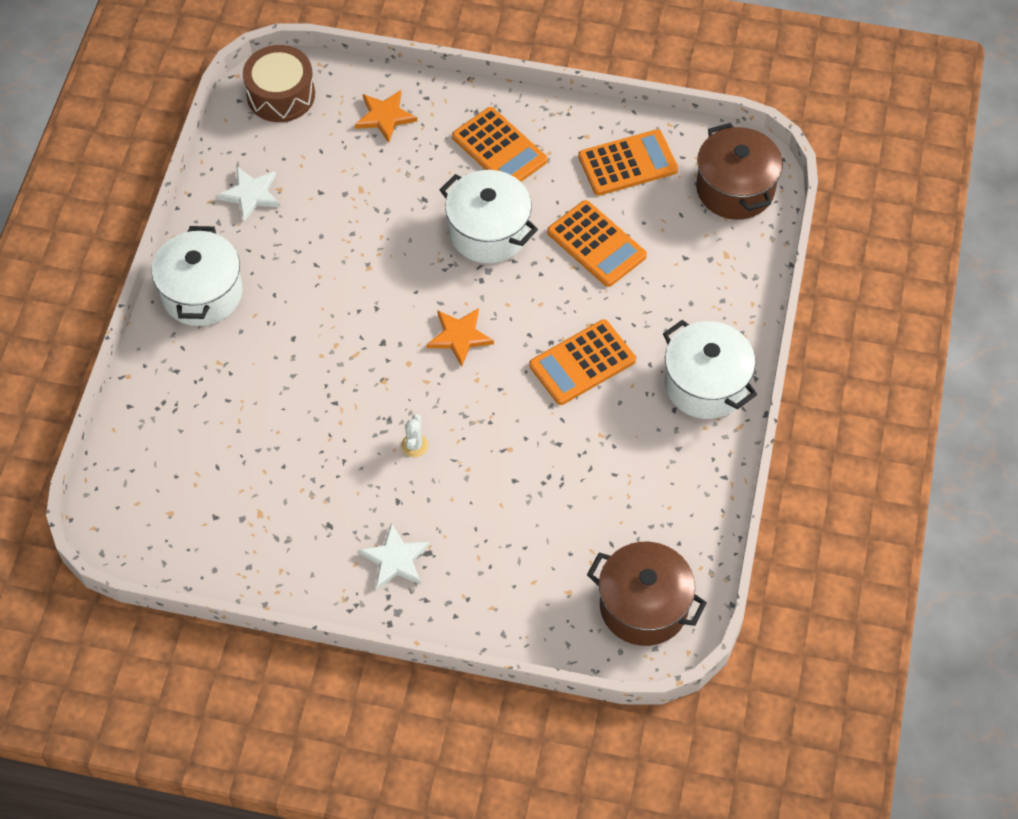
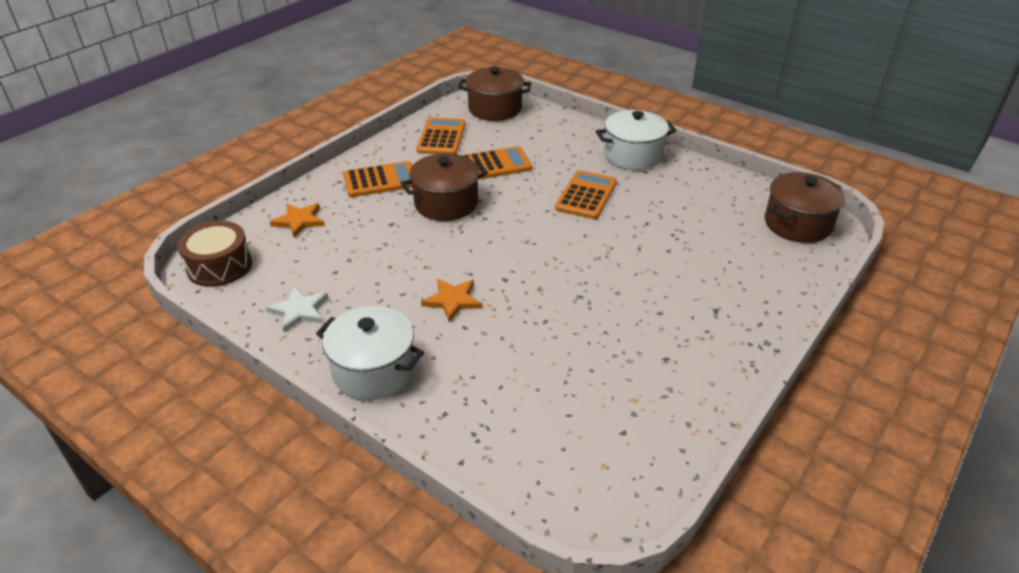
camera: 65 degrees left, 20 degrees down
white star [358,523,430,590] -> none
white cactus [401,414,428,457] -> none
orange star [427,308,494,367] -> orange star moved to [421,279,482,322]
white pot [440,170,538,263] -> brown pot [401,153,488,221]
orange calculator [529,319,636,405] -> orange calculator turned 150 degrees counterclockwise [555,170,617,219]

